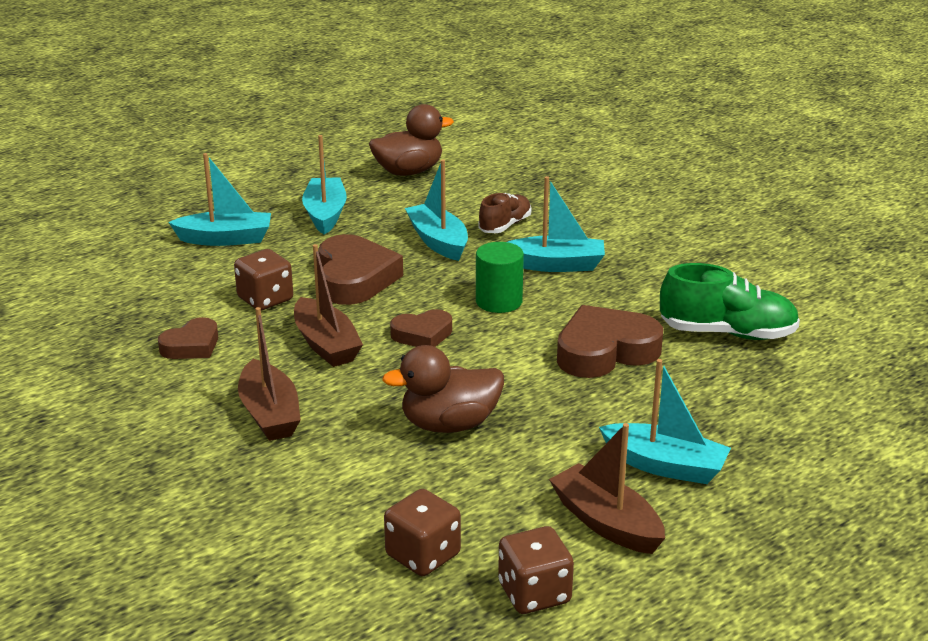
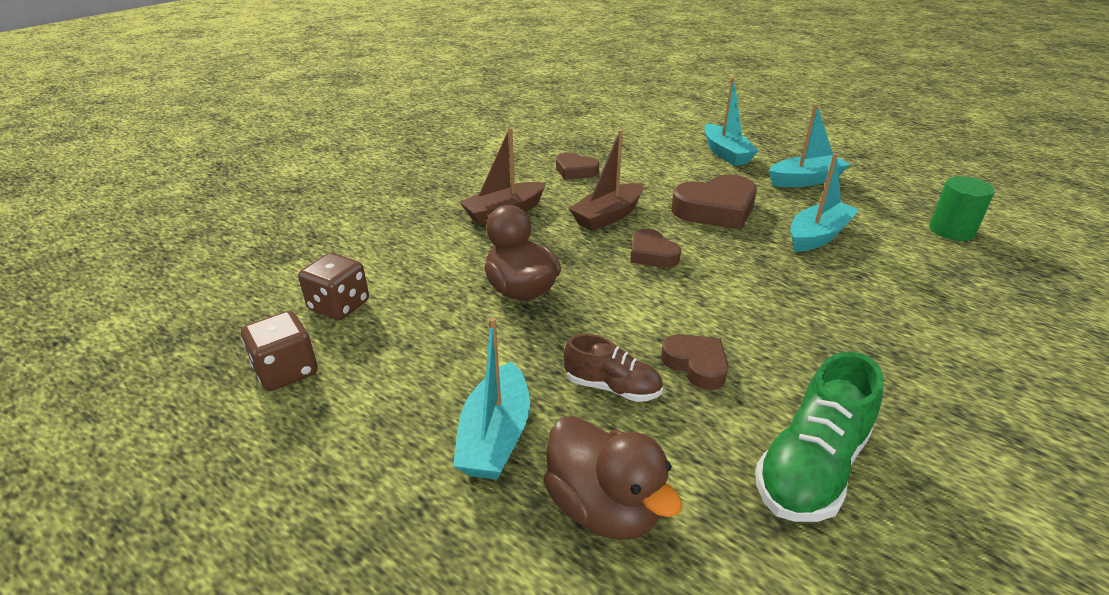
camera: 75 degrees right, 5 degrees up
brown dice [234,249,293,311] -> none
brown duck [369,104,454,176] -> brown duck moved to [543,416,682,540]
green cylinder [476,242,524,313] -> green cylinder moved to [929,176,995,241]
brown shoe [478,193,531,233] -> brown shoe moved to [564,334,663,402]
turquoise boat [508,176,605,272] -> none
brown boat [549,423,665,554] -> none
brown heart [557,305,663,378] -> brown heart [661,334,728,390], size x0.58
green shoe [660,263,800,340] -> green shoe turned 45 degrees clockwise [755,352,884,522]

